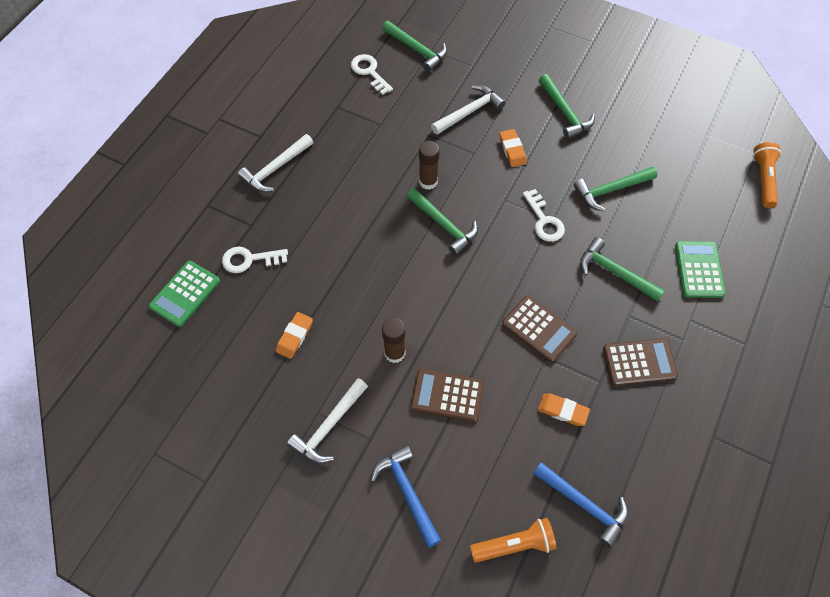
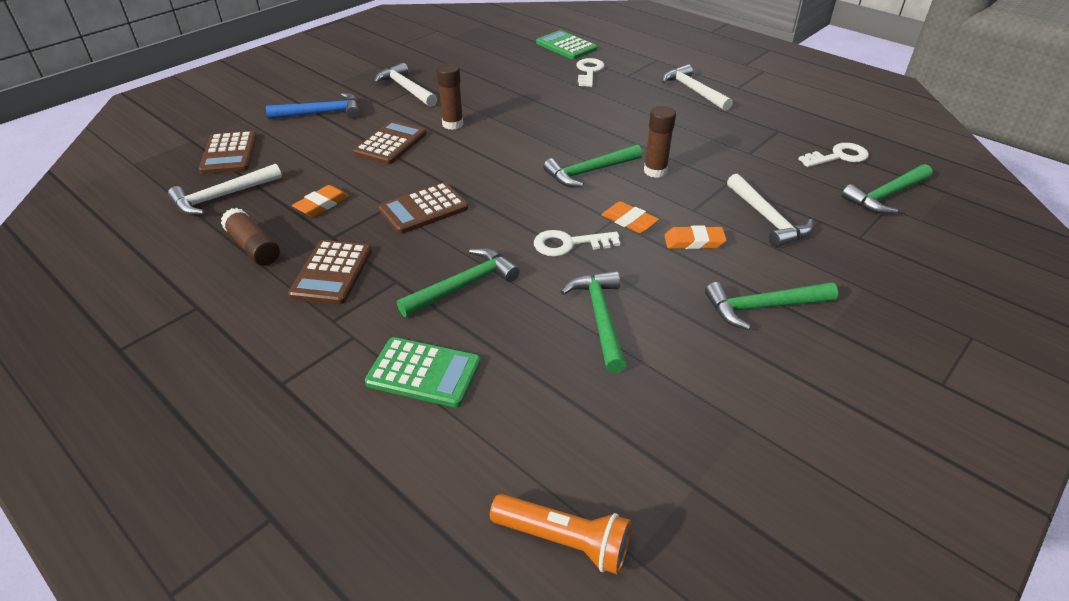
camera: 105 degrees right, 20 degrees down
orange eraser [276,312,313,359] -> orange eraser moved to [601,201,659,233]
orange flashlight [470,518,556,563] -> brown calculator [199,131,257,174]
blue hammer [533,462,628,548] -> white hammer [168,164,282,215]
none -> brown glue stick [221,208,280,266]

